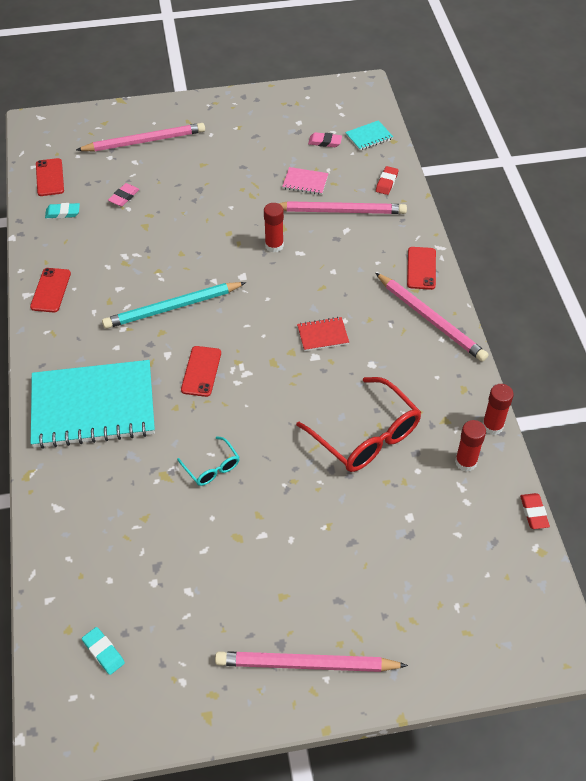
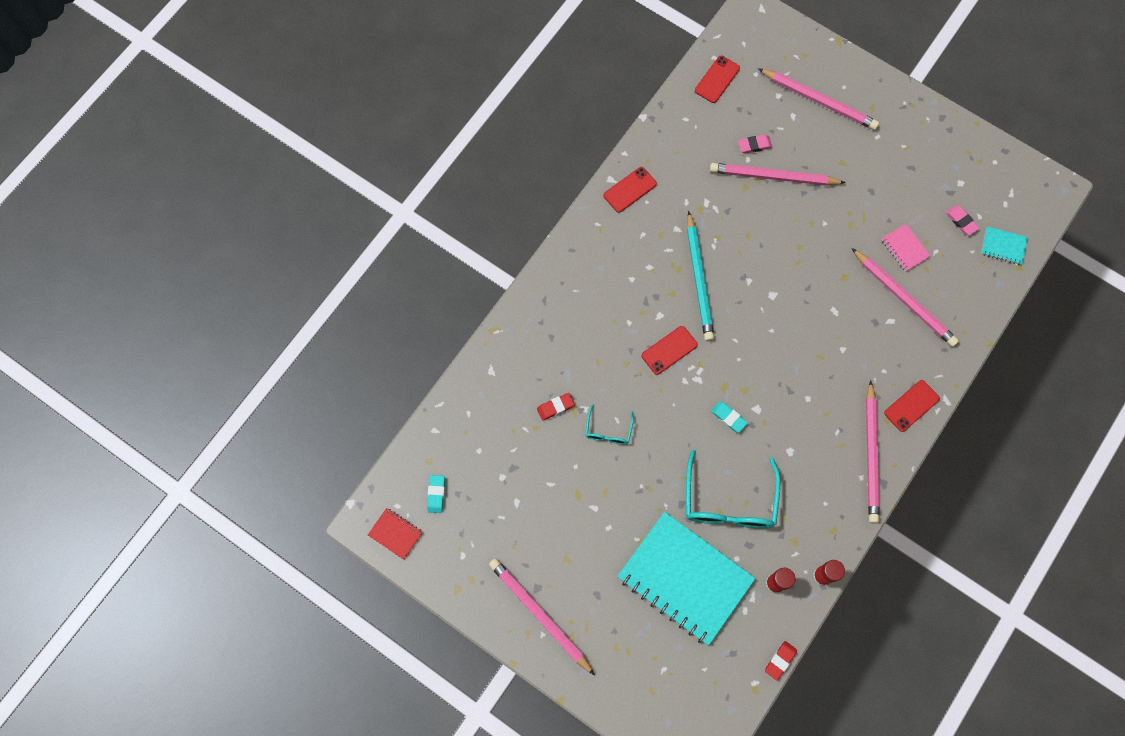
camera: 45 degrees right, 20 degrees up
turquoise notebook [31,360,155,449] -> turquoise notebook moved to [617,512,756,646]
turquoise eraser [45,203,80,219] -> turquoise eraser moved to [711,401,748,433]
turquoise pencil [102,282,246,329] -> turquoise pencil turned 120 degrees counterclockwise [687,211,714,341]
red glue stick [264,203,284,253] -> none
red glasses [296,377,421,472] -> turquoise glasses [686,449,780,529]
red notebook [297,317,349,351] -> red notebook moved to [368,508,423,560]
red eraser [376,166,398,195] -> red eraser moved to [537,393,575,421]
none -> pink pencil [710,163,846,186]

